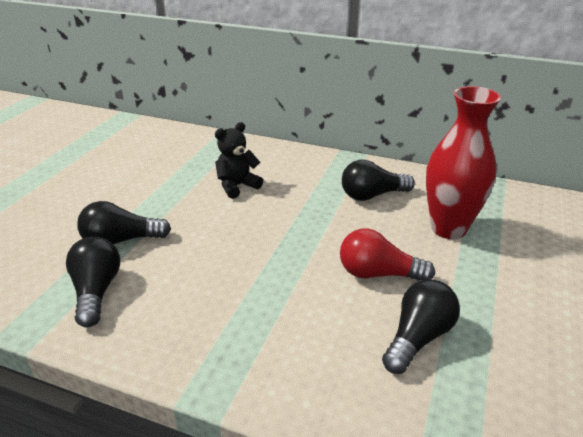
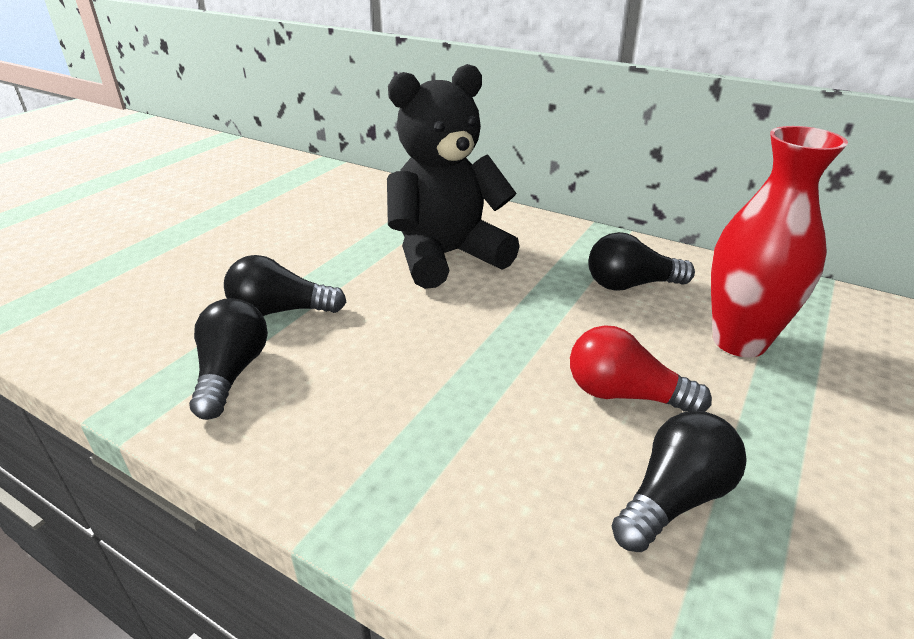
camera: 10 degrees right, 0 degrees up
black teddy bear [215,122,263,199] -> black teddy bear [387,64,520,289], size x2.04

